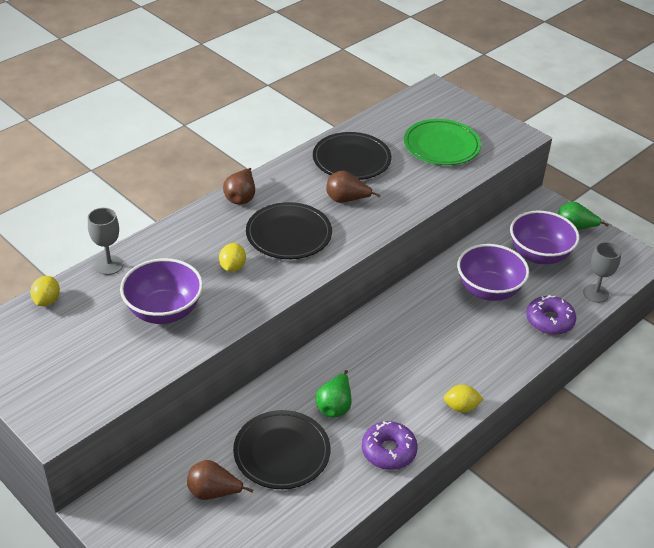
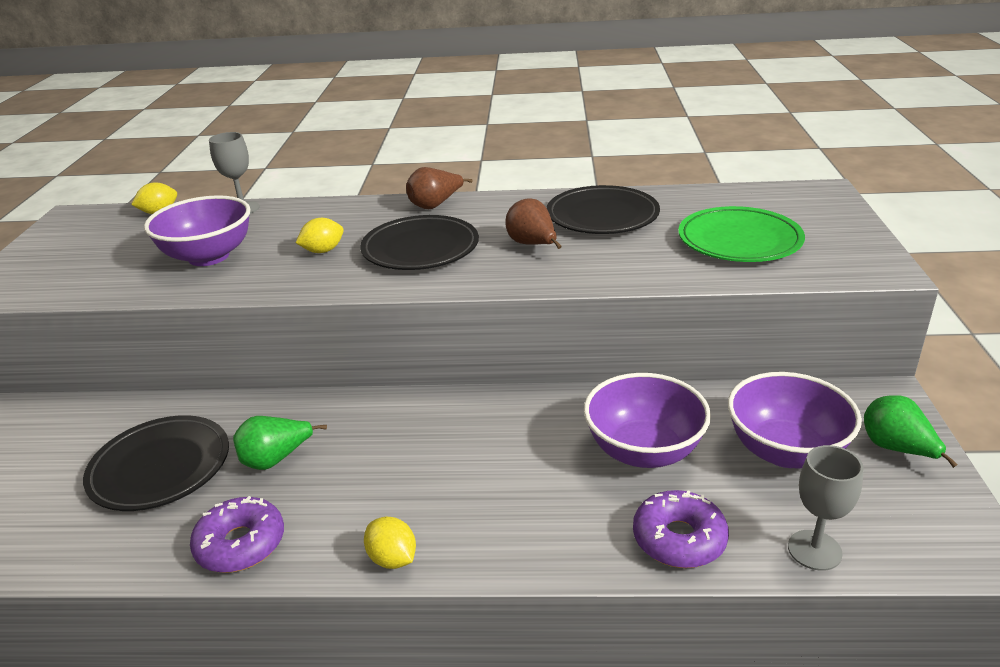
camera: 50 degrees right, 10 degrees down
brown pear [187,460,253,500] -> none

